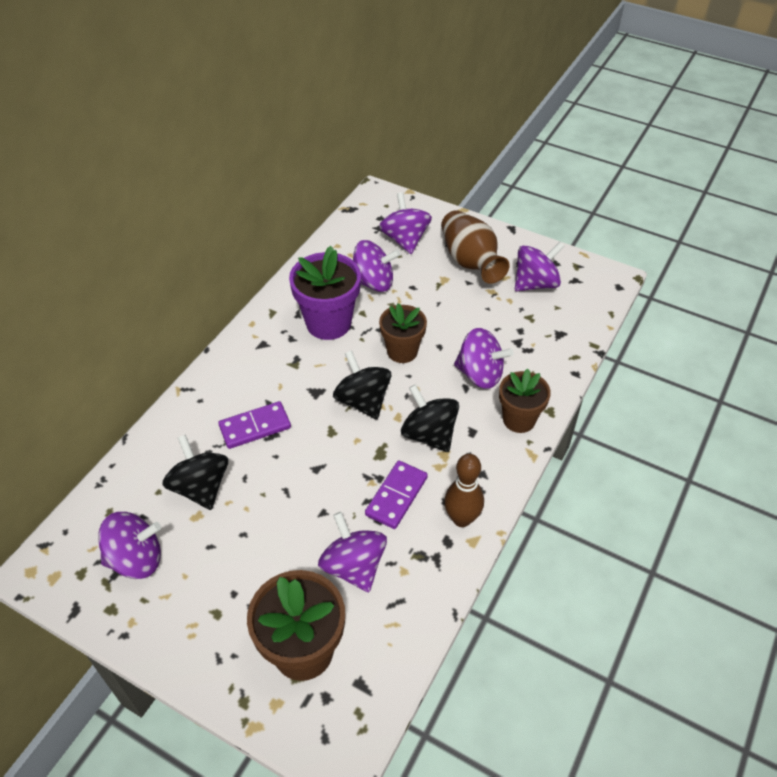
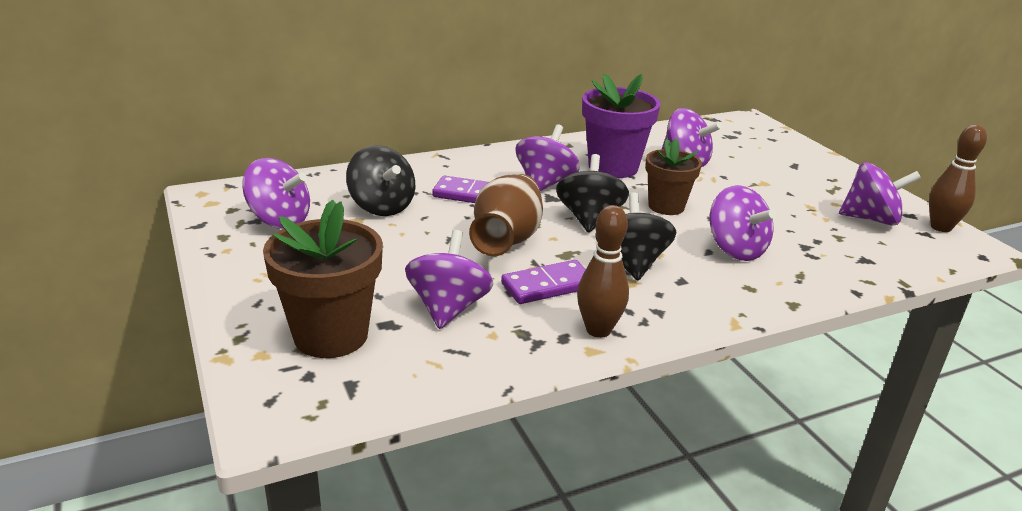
camera: 35 degrees right, 20 degrees down
black spinning top [162,434,228,510] -> black spinning top turned 135 degrees clockwise [346,145,415,216]
purple spinning top [379,192,432,254] -> purple spinning top moved to [516,124,580,191]
brown vase [441,210,510,284] -> brown vase moved to [469,174,543,256]
brown flower pot [499,369,551,433] -> none
none -> brown bowling pin [929,125,987,232]

